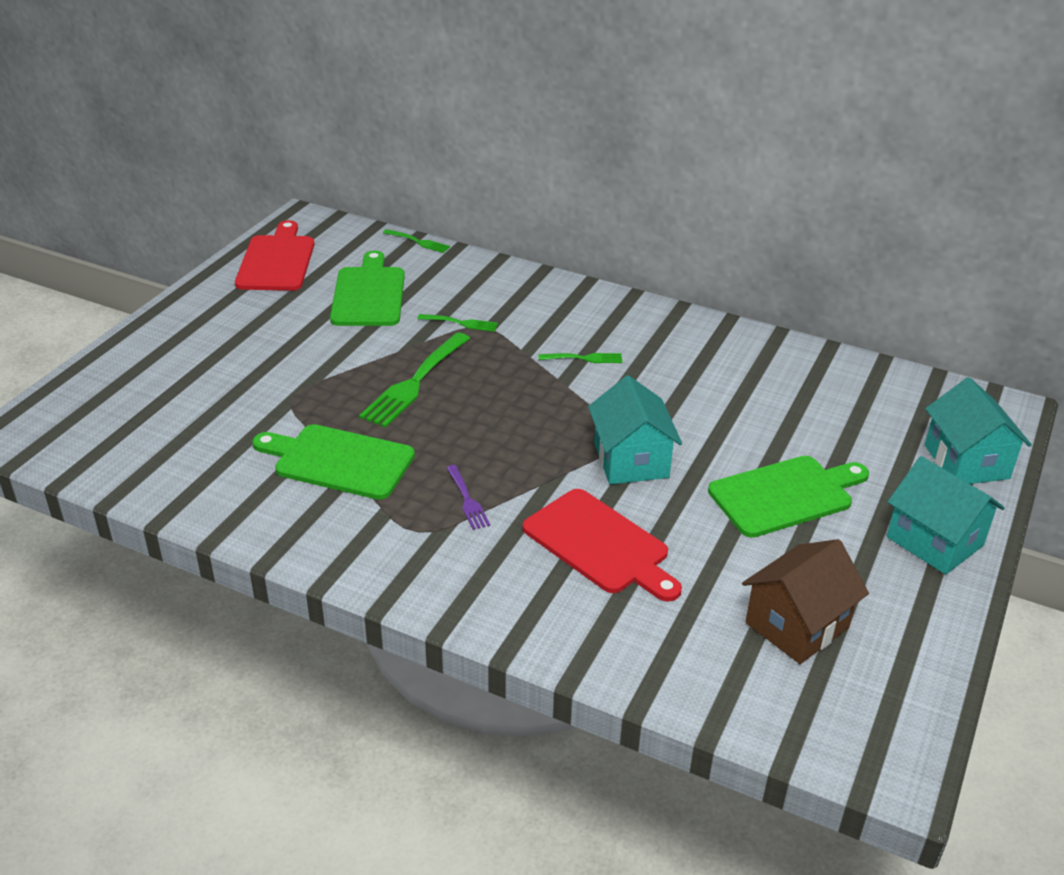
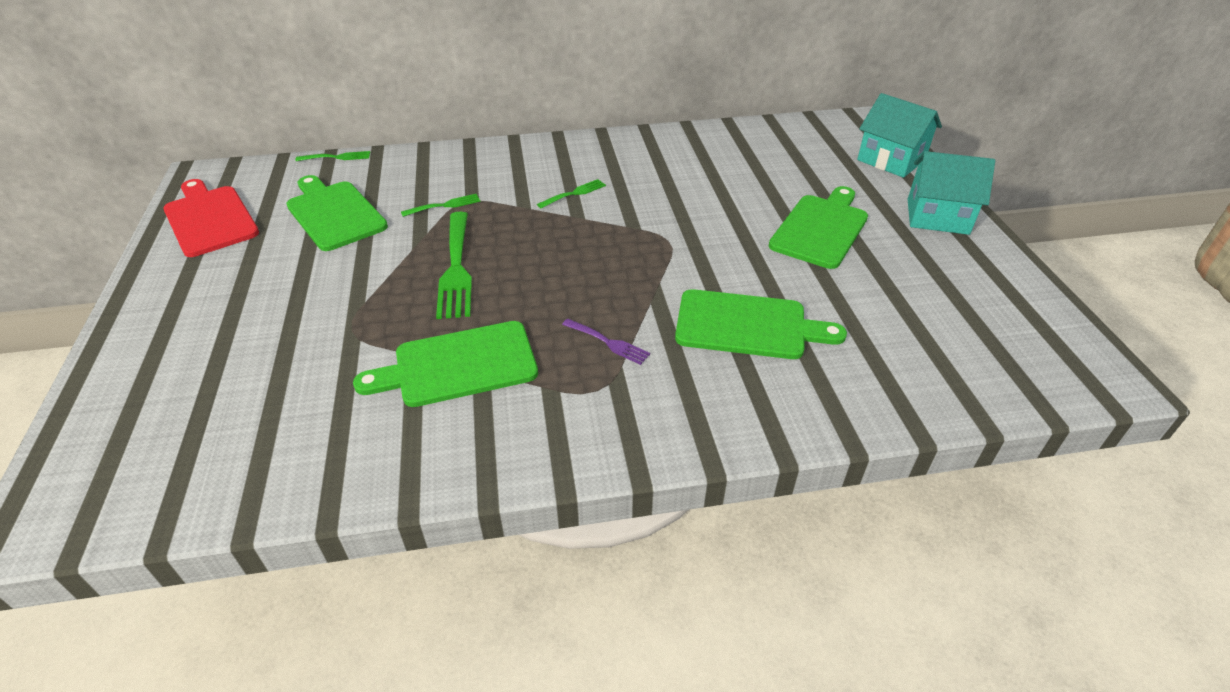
camera: 35 degrees left, 5 degrees up
red cutting board [523,489,682,602] -> green cutting board [675,289,847,359]
turquoise house [588,375,682,484] -> none
brown house [742,539,869,664] -> none

